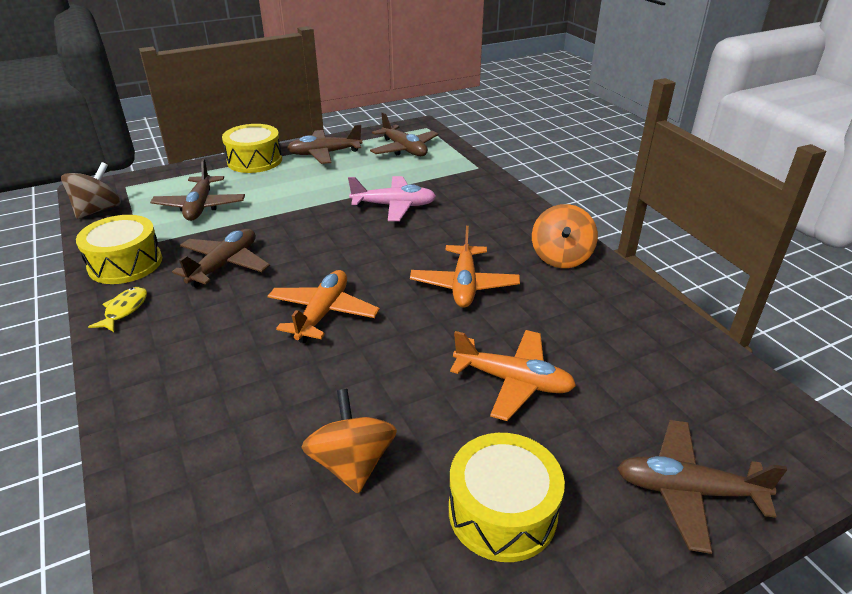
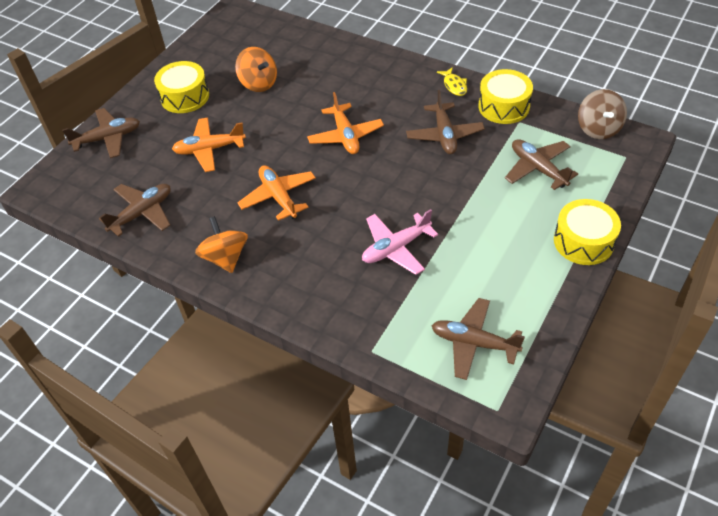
camera: 150 degrees right, 15 degrees up
brown plane [287,124,362,164] -> brown plane moved to [99,184,171,237]

